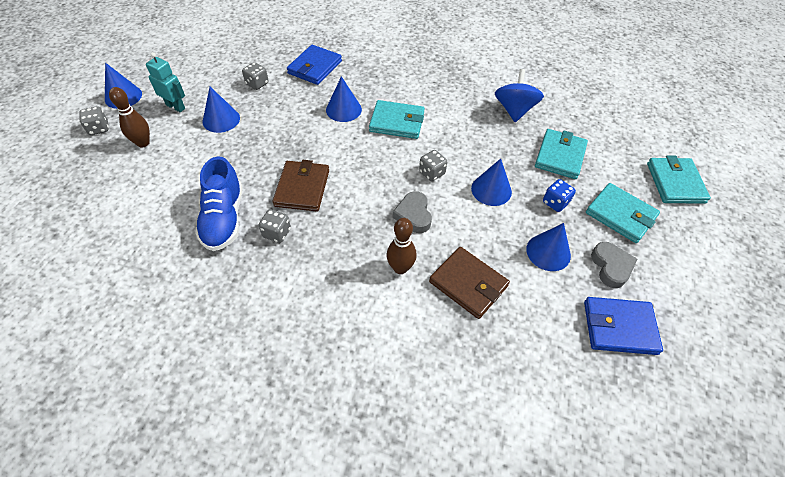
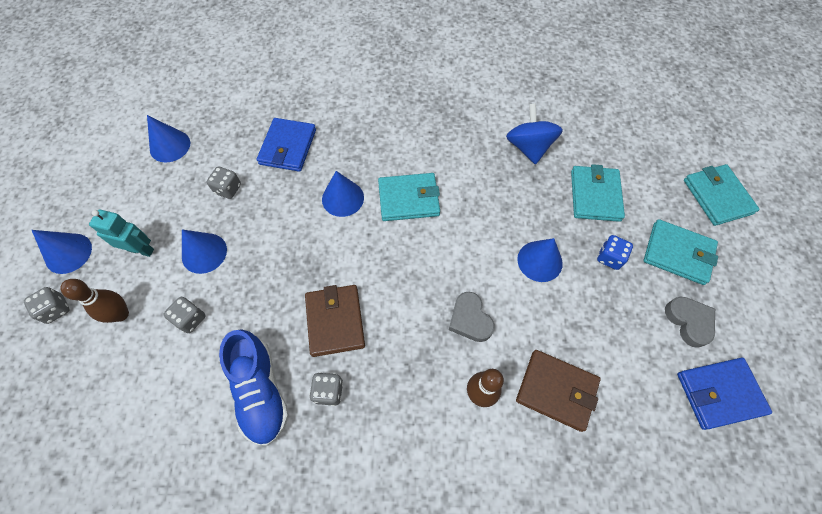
camera: 15 degrees left, 10 degrees up
grey dice [419,150,447,181] -> grey dice moved to [163,297,206,333]
blue cone [526,223,571,271] -> blue cone moved to [147,115,190,162]

